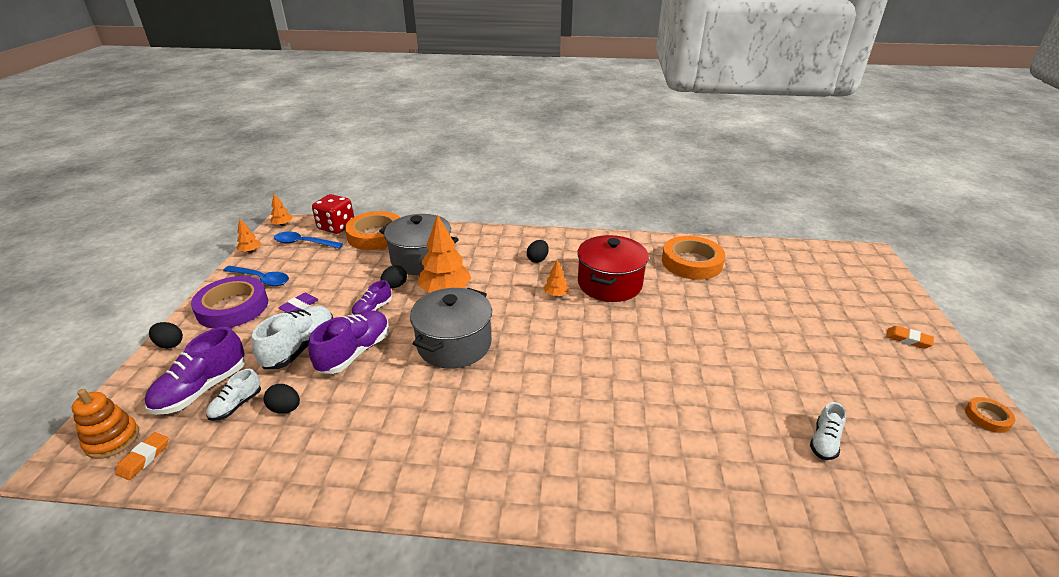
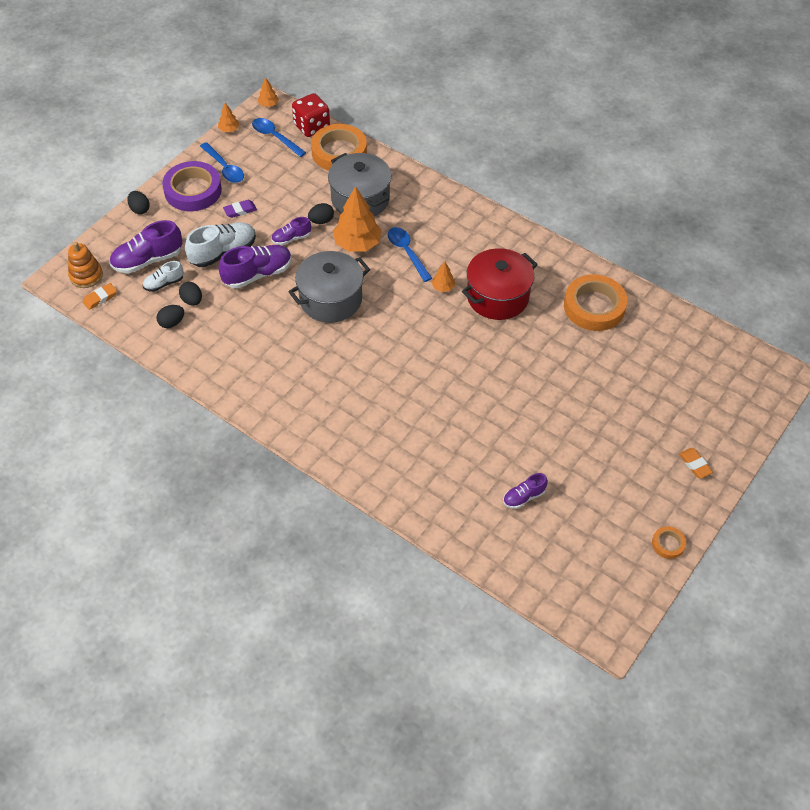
camera: 30 degrees right, 20 degrees up
black egg [527,240,549,263] -> black egg moved to [157,305,184,328]
white shoe [810,402,846,460] -> purple shoe [503,473,548,509]
none -> blue spoon [388,227,432,282]

